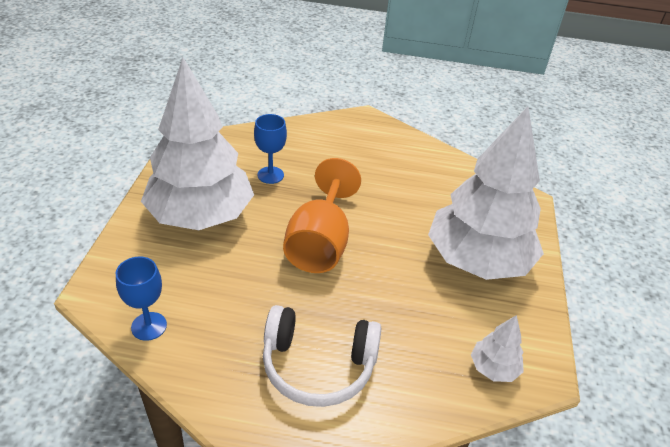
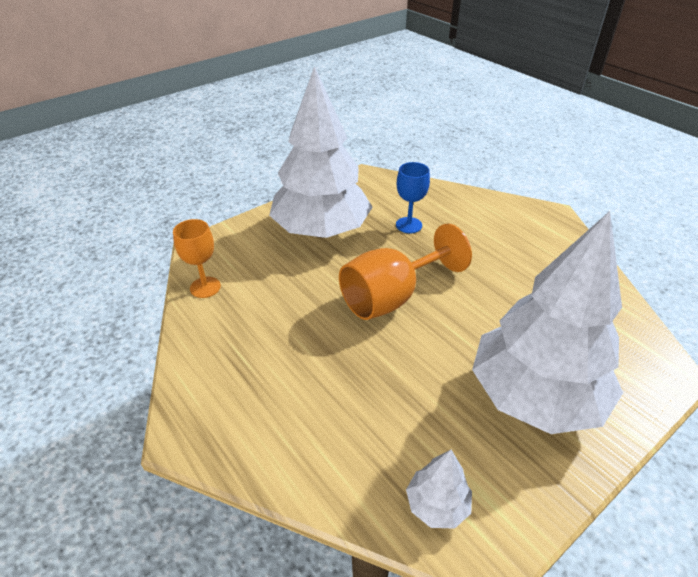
camera: 45 degrees right, 0 degrees up
blue goblet [116,257,167,341] -> orange goblet [173,219,221,298]
white headphones [263,305,381,407] -> none

